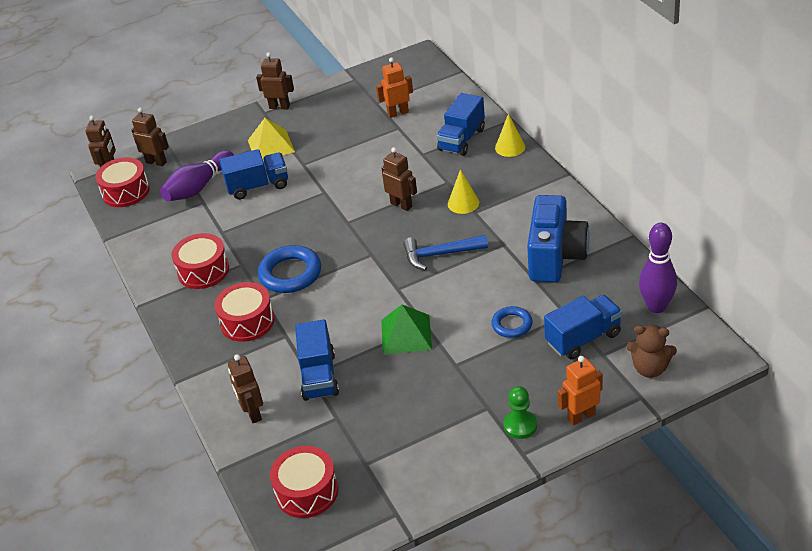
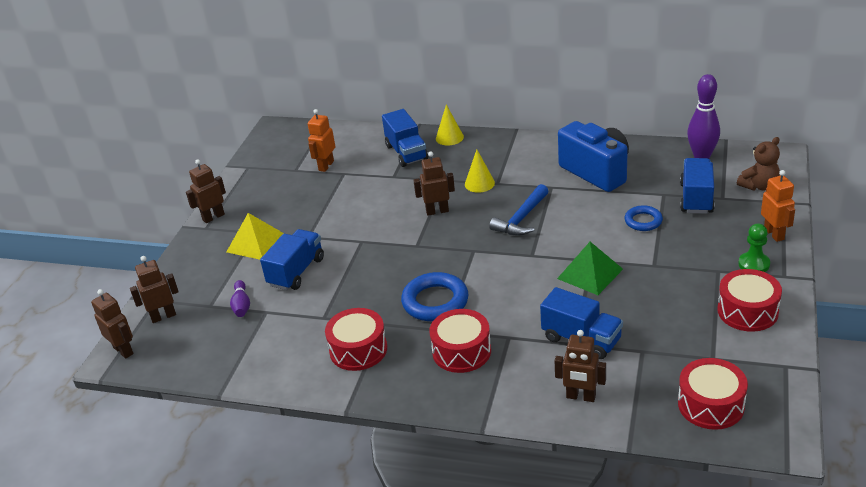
camera: 50 degrees left, 5 degrees down
red drum [95,157,150,207] -> red drum moved to [717,269,782,332]
purple bowling pin [160,150,234,201] -> purple bowling pin [230,280,250,317], size x0.56
orange robot [558,356,603,425] -> orange robot turned 150 degrees clockwise [761,170,795,242]

